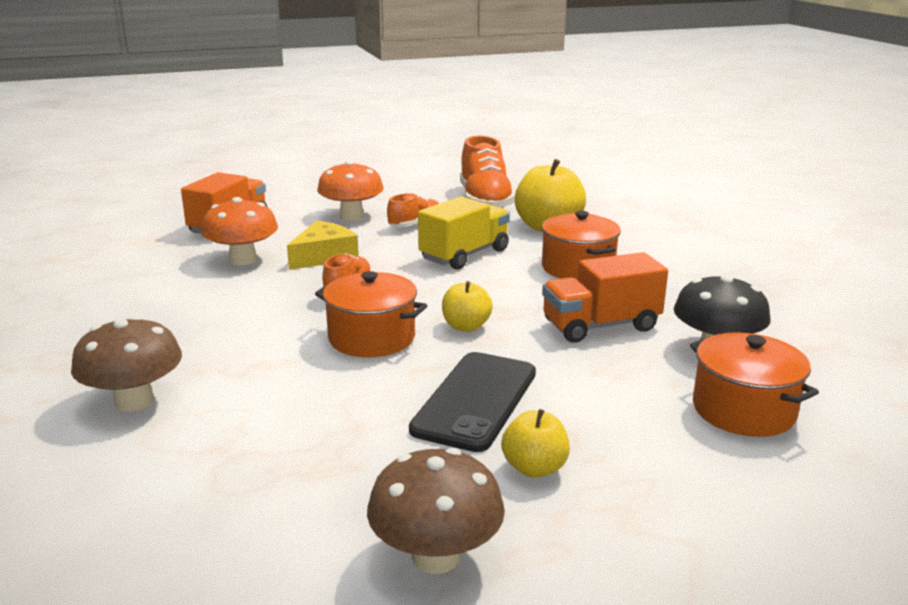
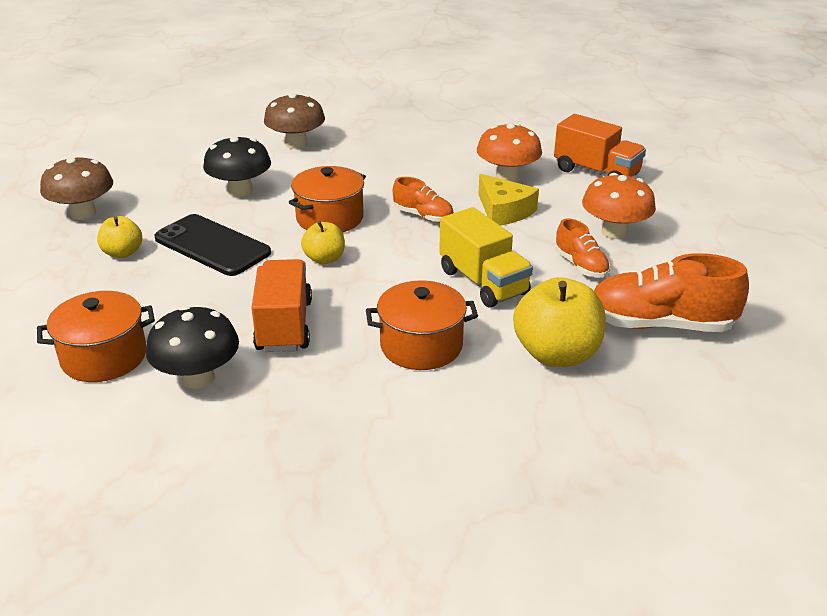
camera: 105 degrees right, 10 degrees up
none -> black mushroom [203,136,271,197]

